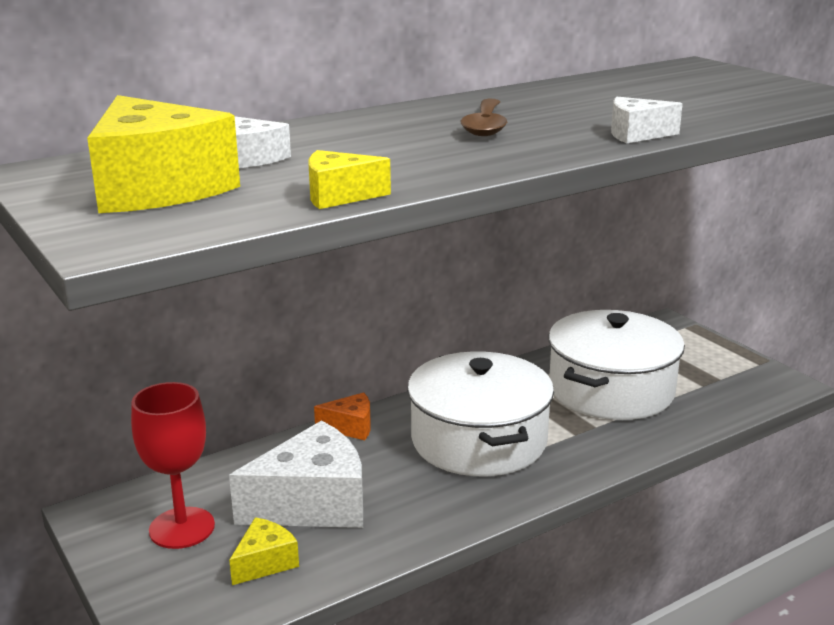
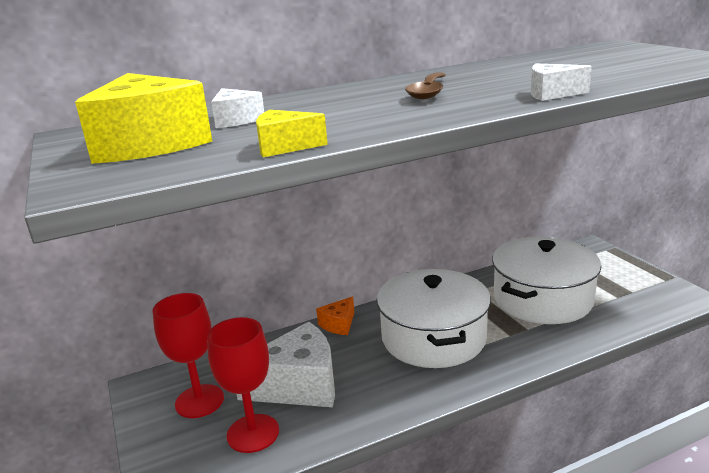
camera: 10 degrees right, 0 degrees up
yellow cheese [229,517,299,585] -> red goblet [207,317,279,453]
orange cheese [314,392,371,440] -> orange cheese turned 120 degrees clockwise [316,297,354,335]

